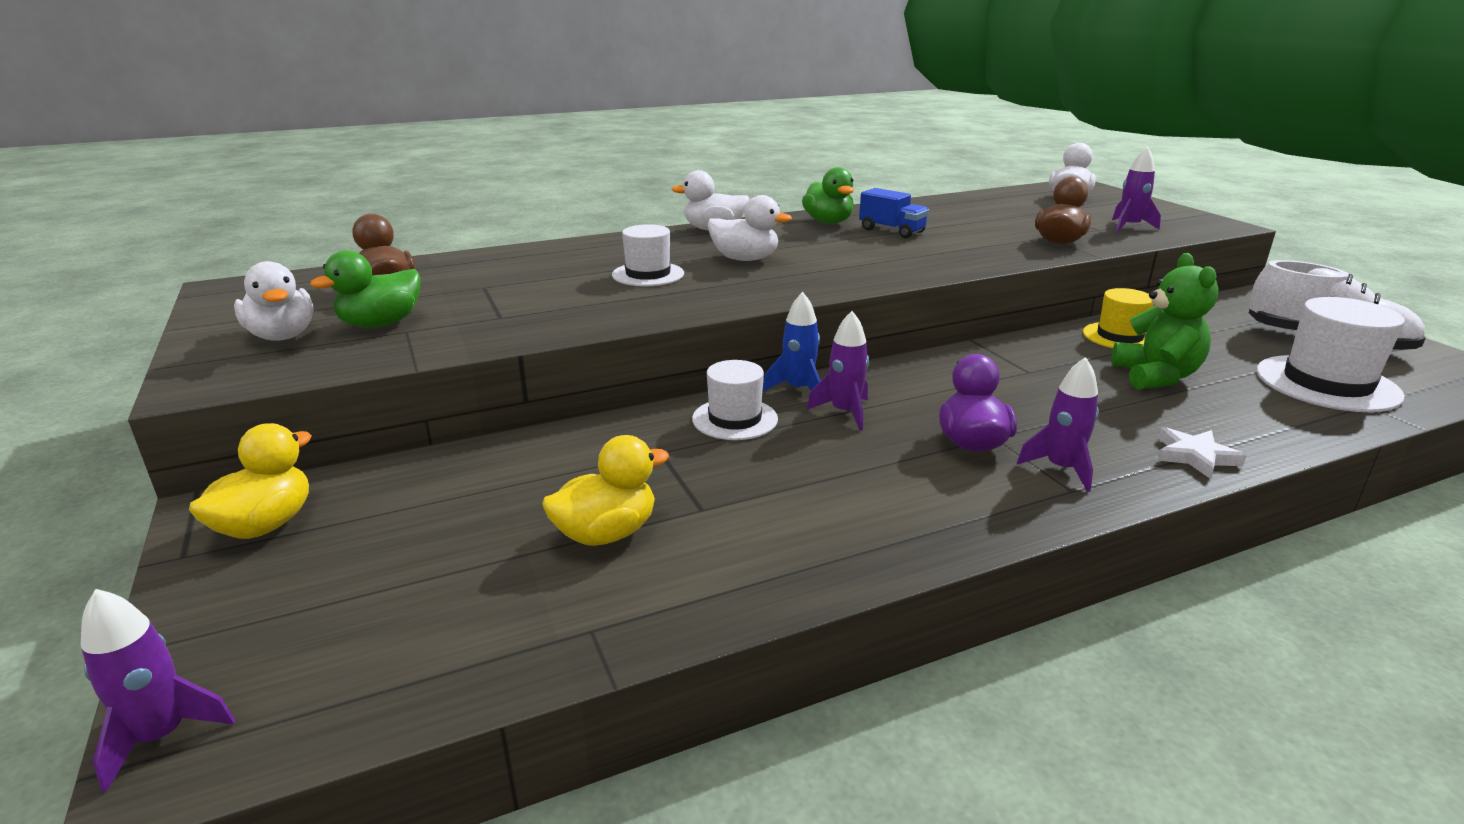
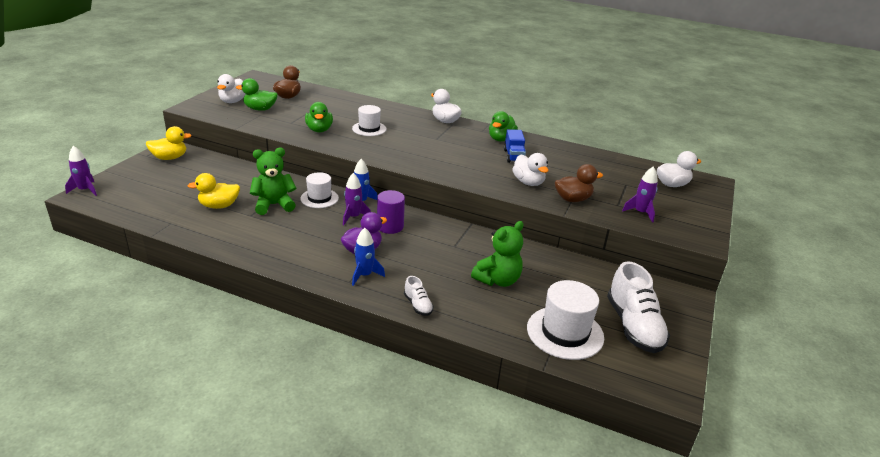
camera: 45 degrees right, 5 degrees up
yellow duck [542,435,669,546] -> yellow duck turned 150 degrees clockwise [188,173,240,209]
white duck [708,195,792,261] -> white duck moved to [512,153,549,186]
purple rocket [1017,357,1099,492] -> blue rocket [352,228,385,286]
yellow hat [1083,288,1153,348] -> none
white star [1157,427,1247,479] -> white shoe [404,276,434,316]
none -> green teddy bear [250,147,296,215]
none -> green duck [305,102,333,133]
none -> purple cylinder [377,190,405,234]

